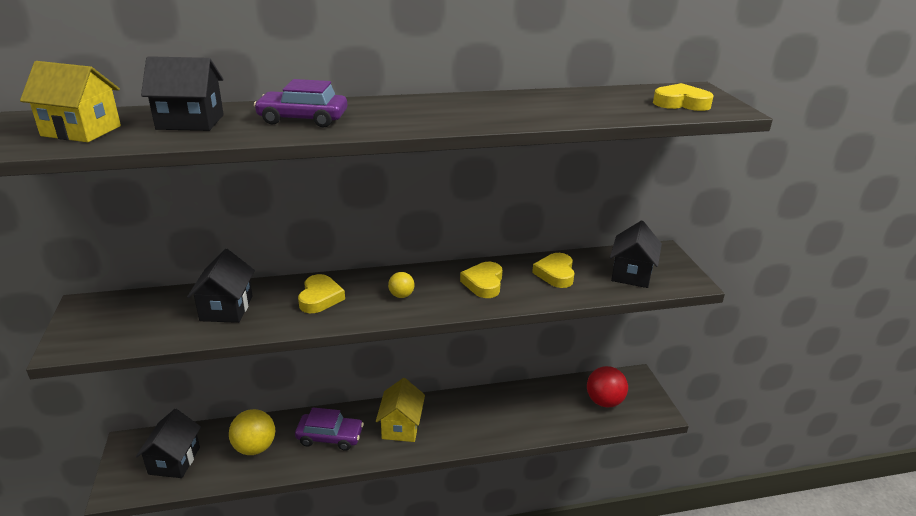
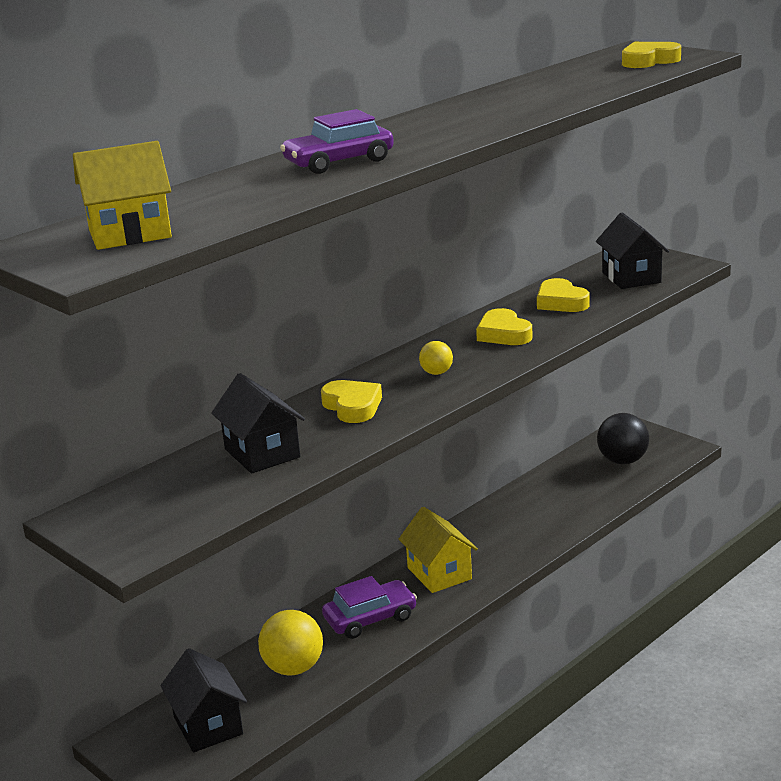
camera: 30 degrees left, 5 degrees down
black house [141,56,224,131] -> none
red ball [587,366,628,407] -> black ball [597,413,649,465]

